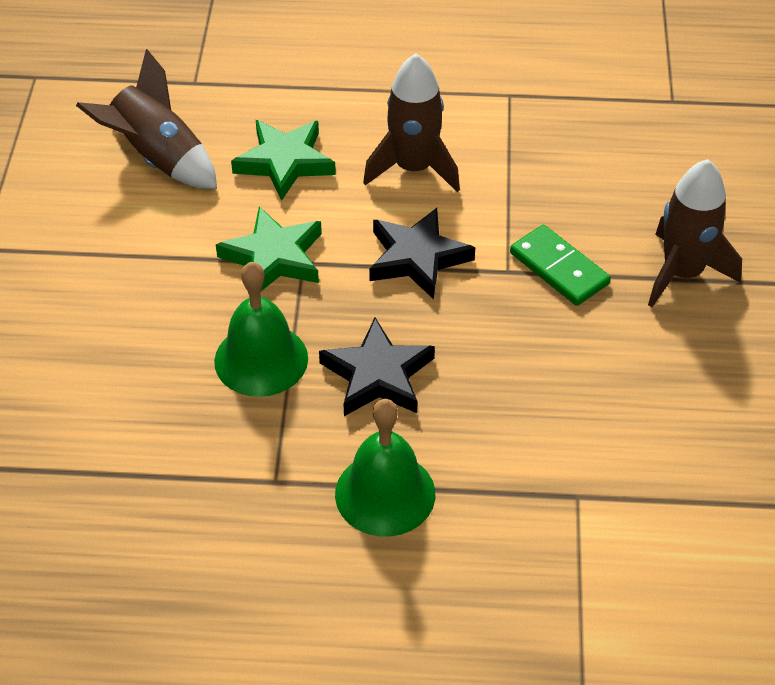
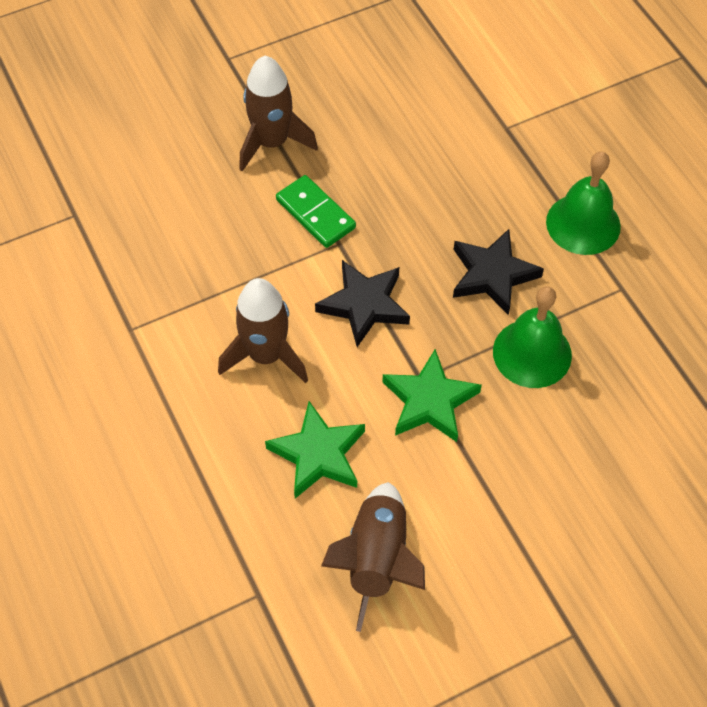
camera: 120 degrees left, 10 degrees up
green domino [510,225,611,306] -> green domino turned 60 degrees counterclockwise [276,175,356,248]

